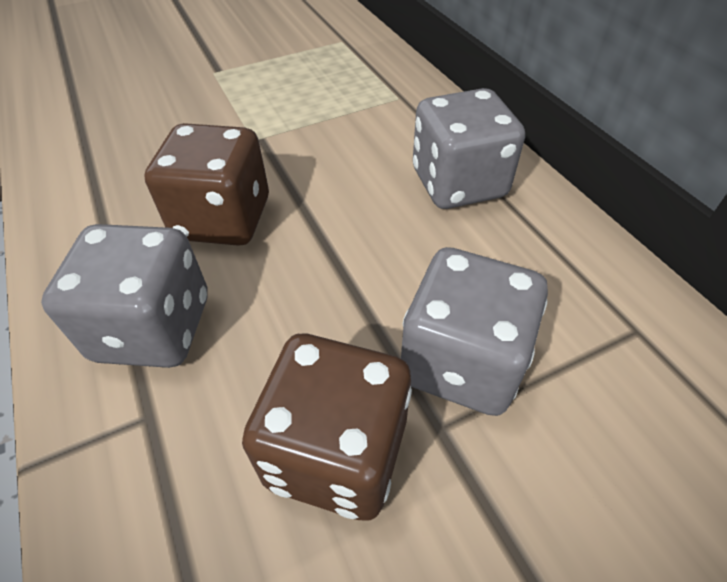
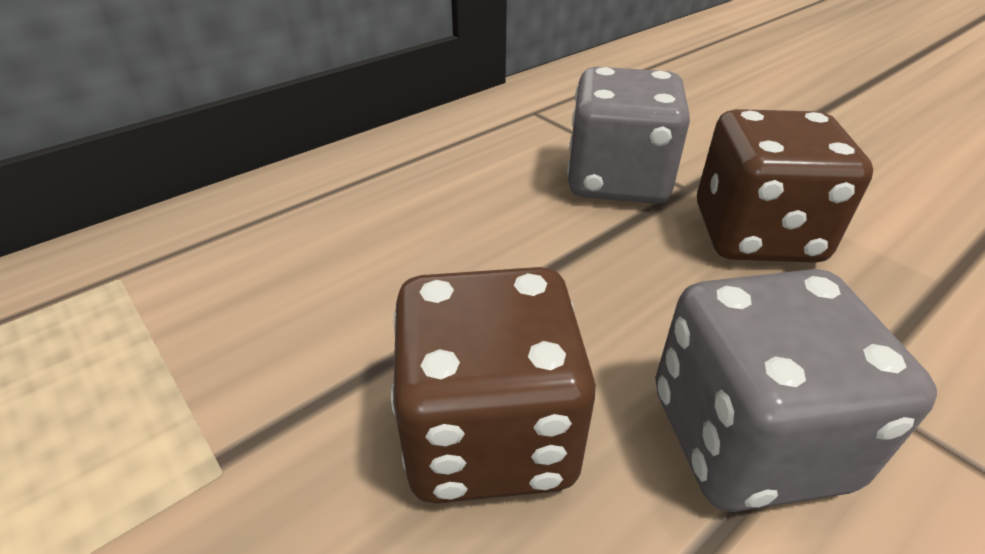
camera: 105 degrees left, 10 degrees down
grey dice [413,88,525,209] -> none

